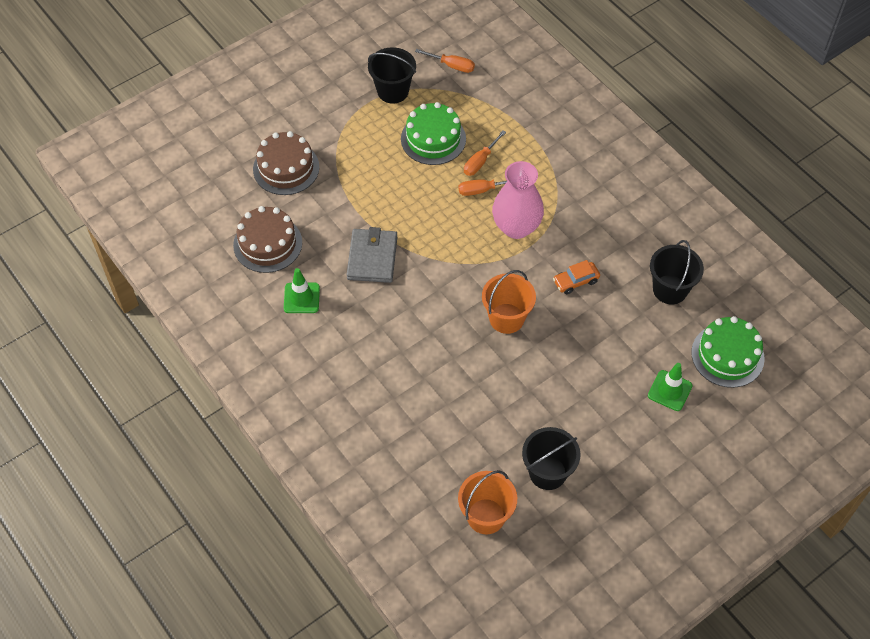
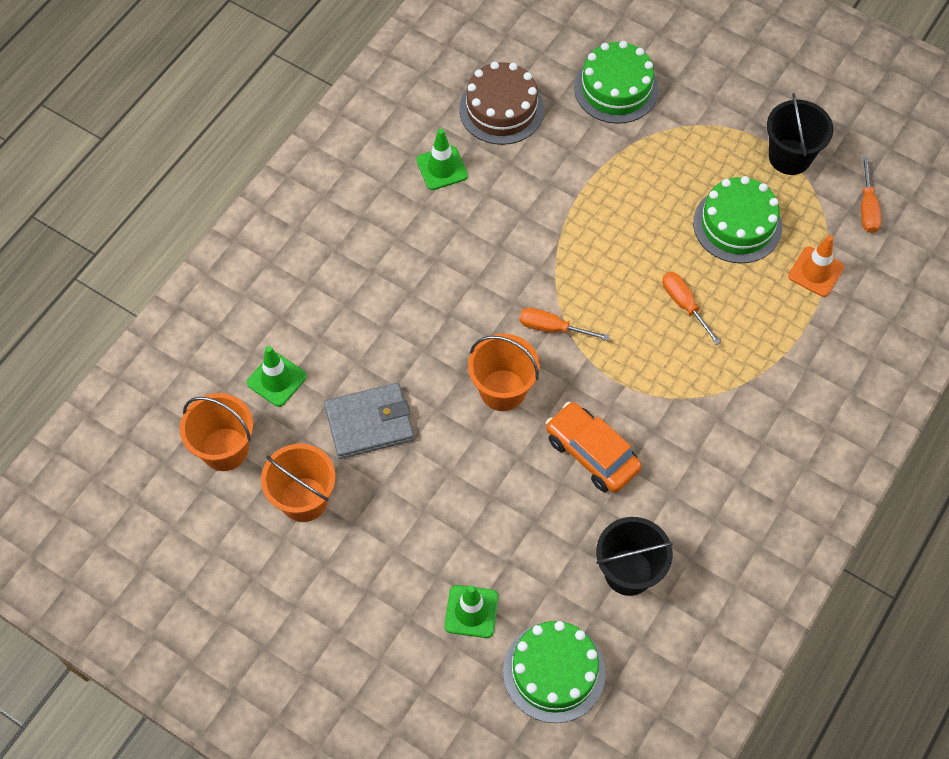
camera: 70 degrees right, 5 degrees up
brown cake [253,131,319,195] -> green cake [574,41,659,124]
grey wallet [347,227,397,283] -> grey wallet moved to [324,383,414,459]
orange screwdriver [464,131,506,176] -> orange screwdriver moved to [519,308,610,341]
pink vase [492,161,544,239] -> none
black bucket [522,427,581,490] -> orange bucket [261,444,335,522]
orange car [553,260,600,294] -> orange car [546,402,642,493], size x1.61
none -> green traffic cone [247,346,307,407]
none -> orange traffic cone [788,235,844,297]

